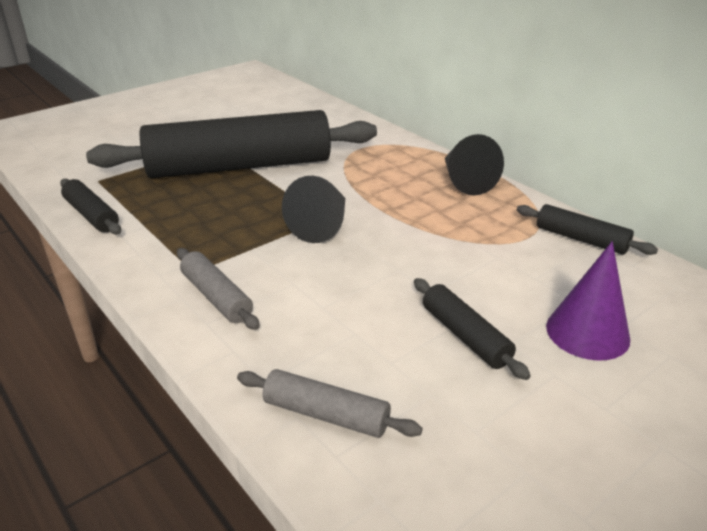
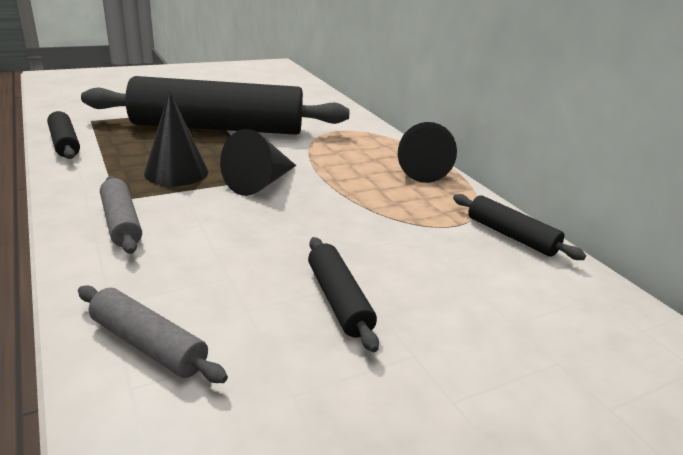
camera: 10 degrees right, 5 degrees down
purple cone [546,241,630,361] -> none
none -> black cone [144,90,208,186]

